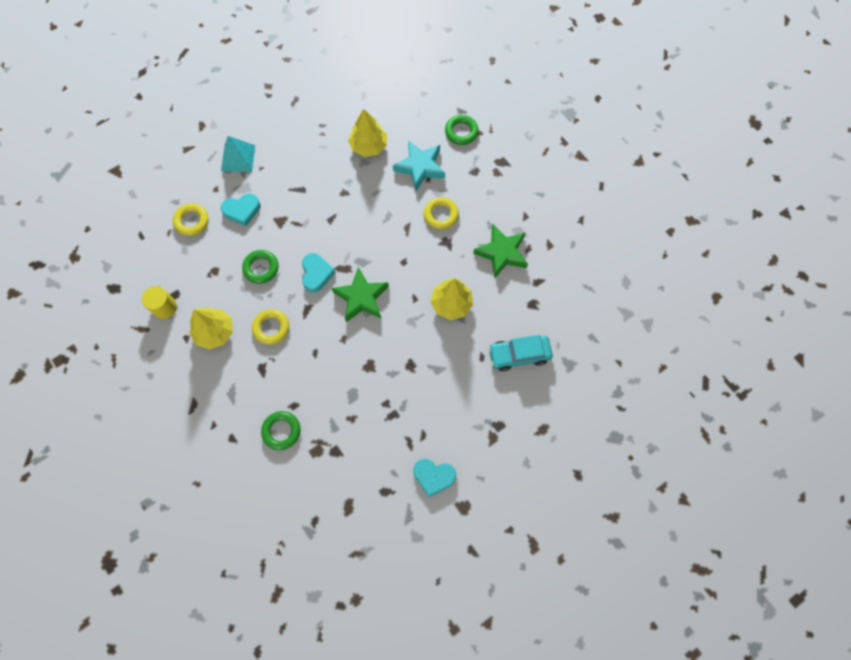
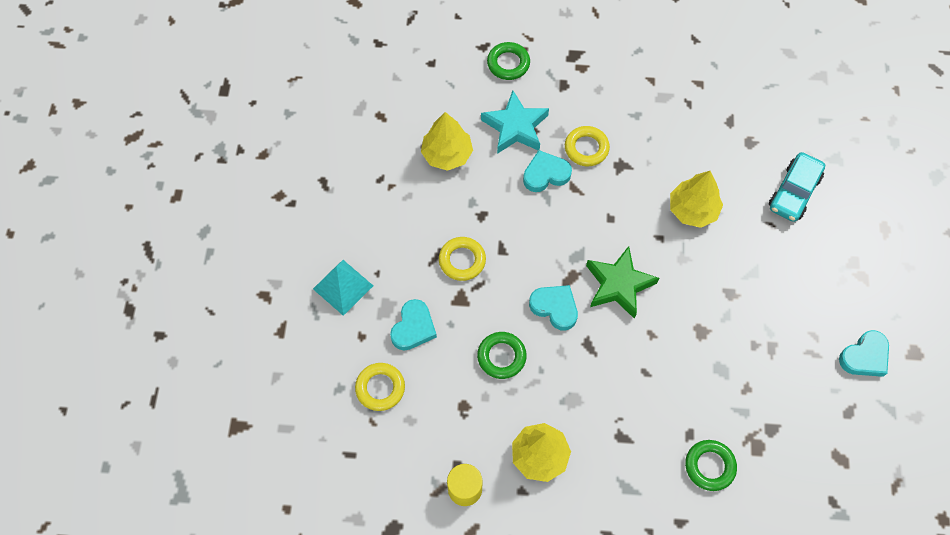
camera: 50 degrees left, 5 degrees down
yellow ring [252,309,289,345] -> yellow ring moved to [439,237,486,281]
green star [473,224,528,278] -> none
none -> turquoise heart [523,150,572,192]

